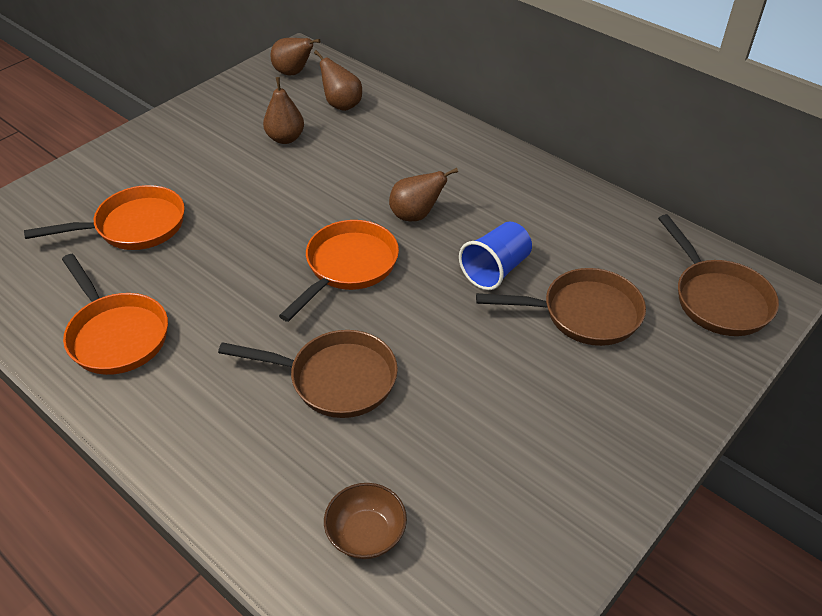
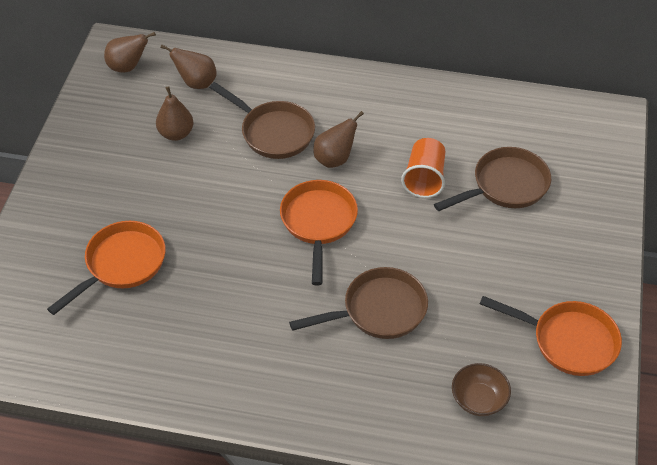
camera: 30 degrees left, 5 degrees up
orange pan [62,254,168,375] -> orange pan moved to [480,296,622,376]
blue cup [459,222,532,290] -> orange cup [401,138,446,198]
brown pan [658,214,779,336] -> brown pan moved to [209,82,315,159]

